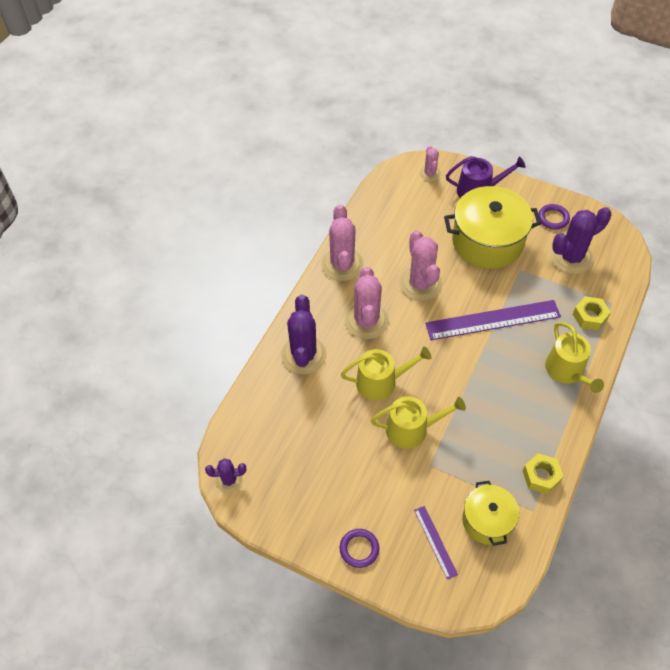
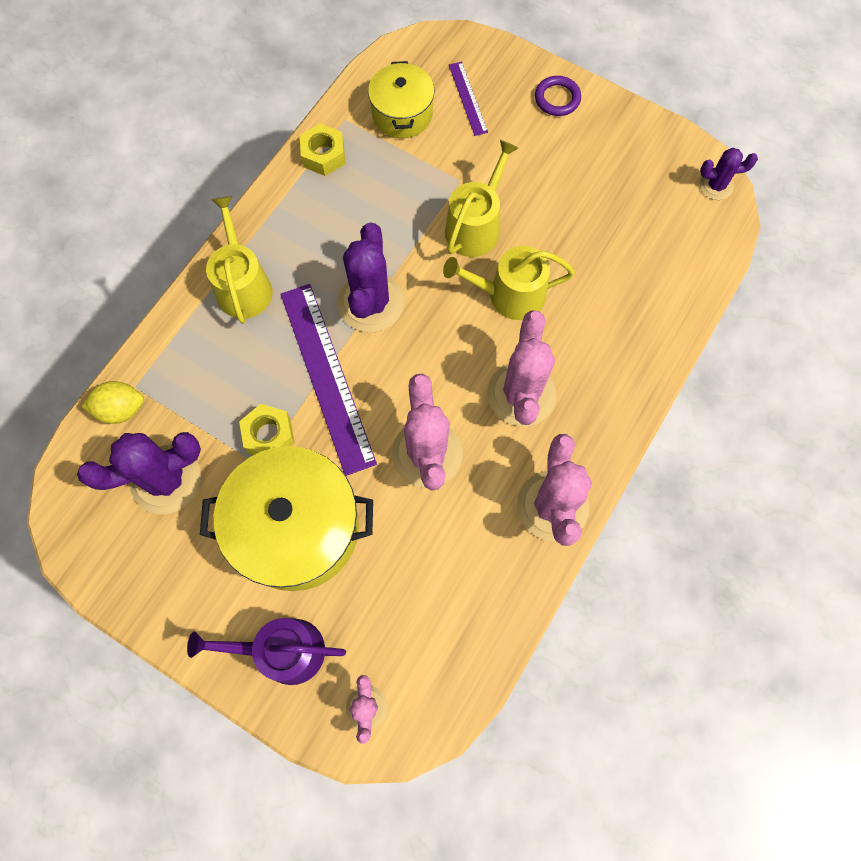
camera: 175 degrees left, 15 degrees up
purple cactus [281,295,327,374] -> purple cactus moved to [338,223,404,332]
yellow watering can [371,396,466,449] -> yellow watering can turned 120 degrees clockwise [445,140,518,257]
purple ruler [425,300,561,340] -> purple ruler turned 75 degrees clockwise [280,284,377,476]
purple ring [538,204,570,229] -> none
yellow nut [573,296,611,330] -> yellow nut moved to [239,404,295,455]
none -> yellow lemon [81,381,144,424]

